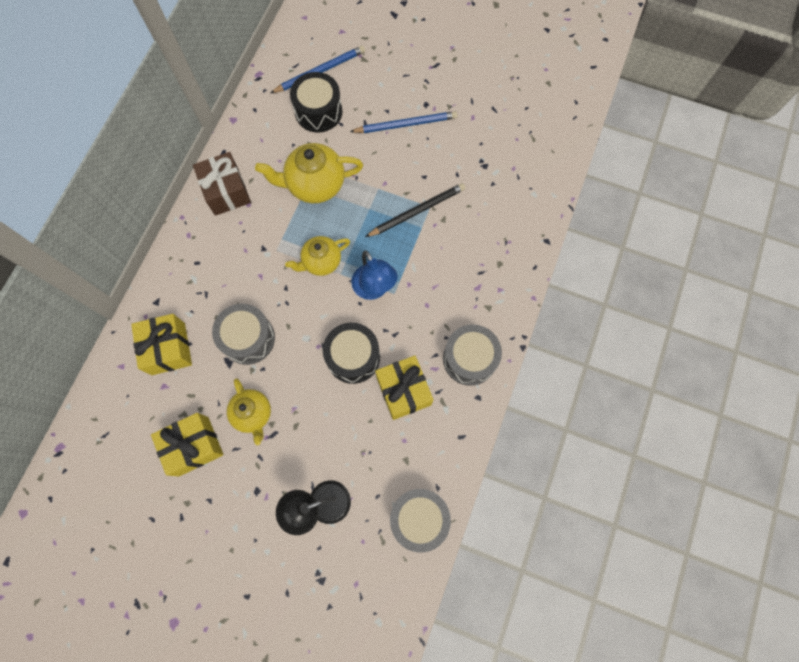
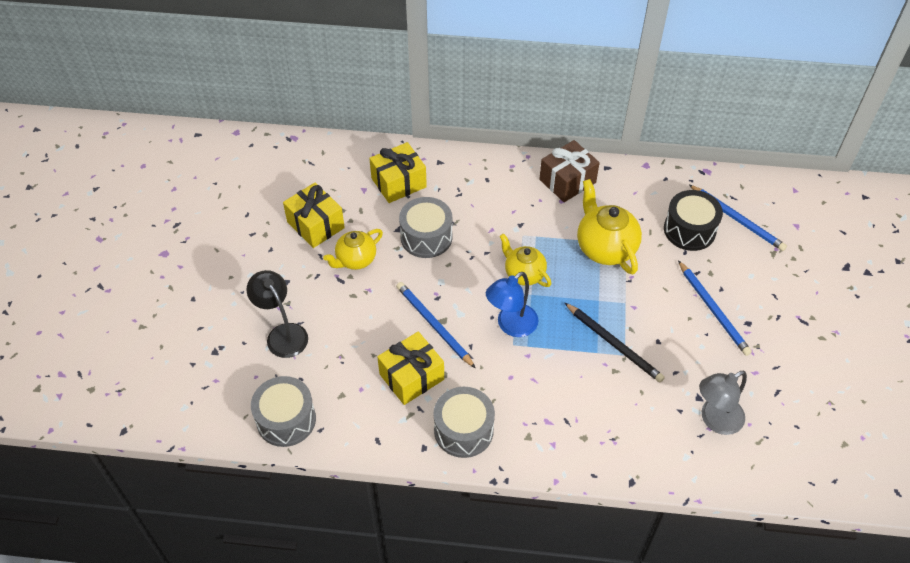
camera: 75 degrees right, 20 degrees down
black drum [323,323,380,384] -> blue pencil [396,282,475,368]
none -> grey lamp [699,371,747,435]

